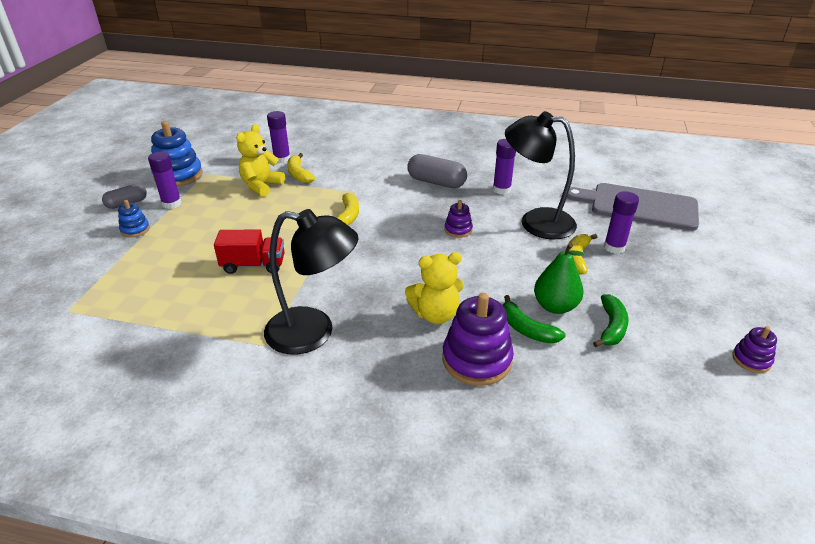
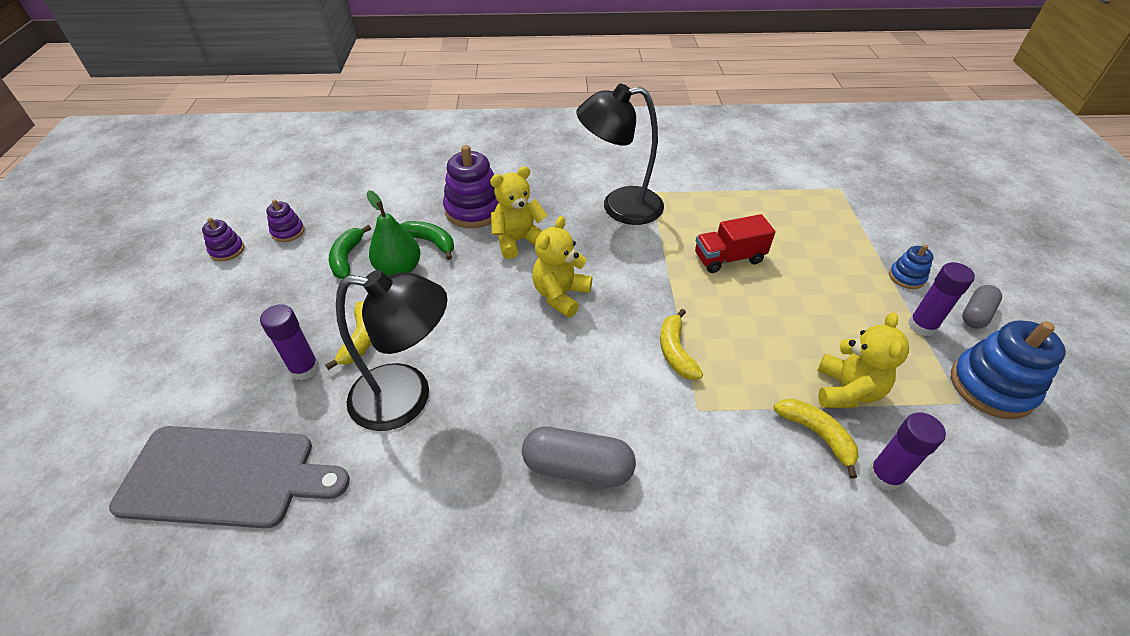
camera: 165 degrees right, 10 degrees up
purple stacking toy [444,200,473,238] -> purple stacking toy moved to [266,199,304,242]
purple glue stick [493,139,516,195] -> none
none -> yellow teddy bear [532,216,592,318]

